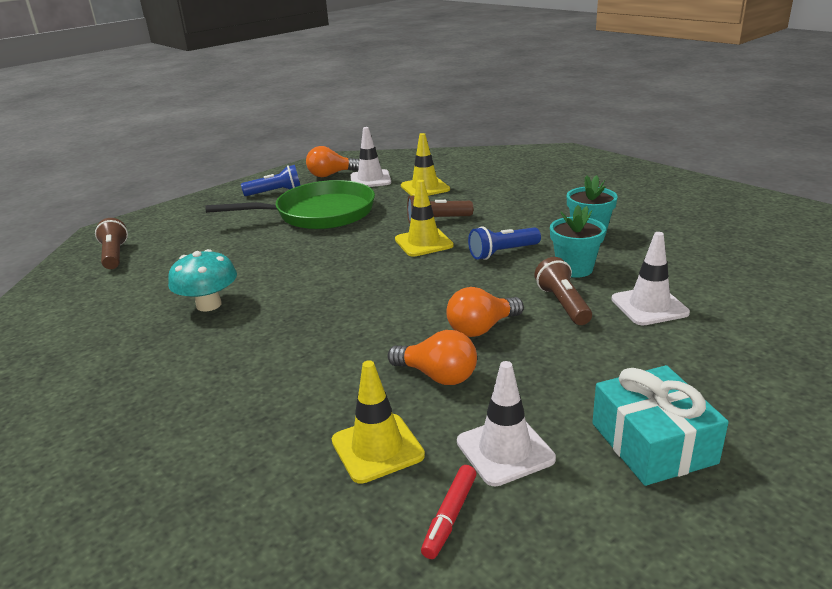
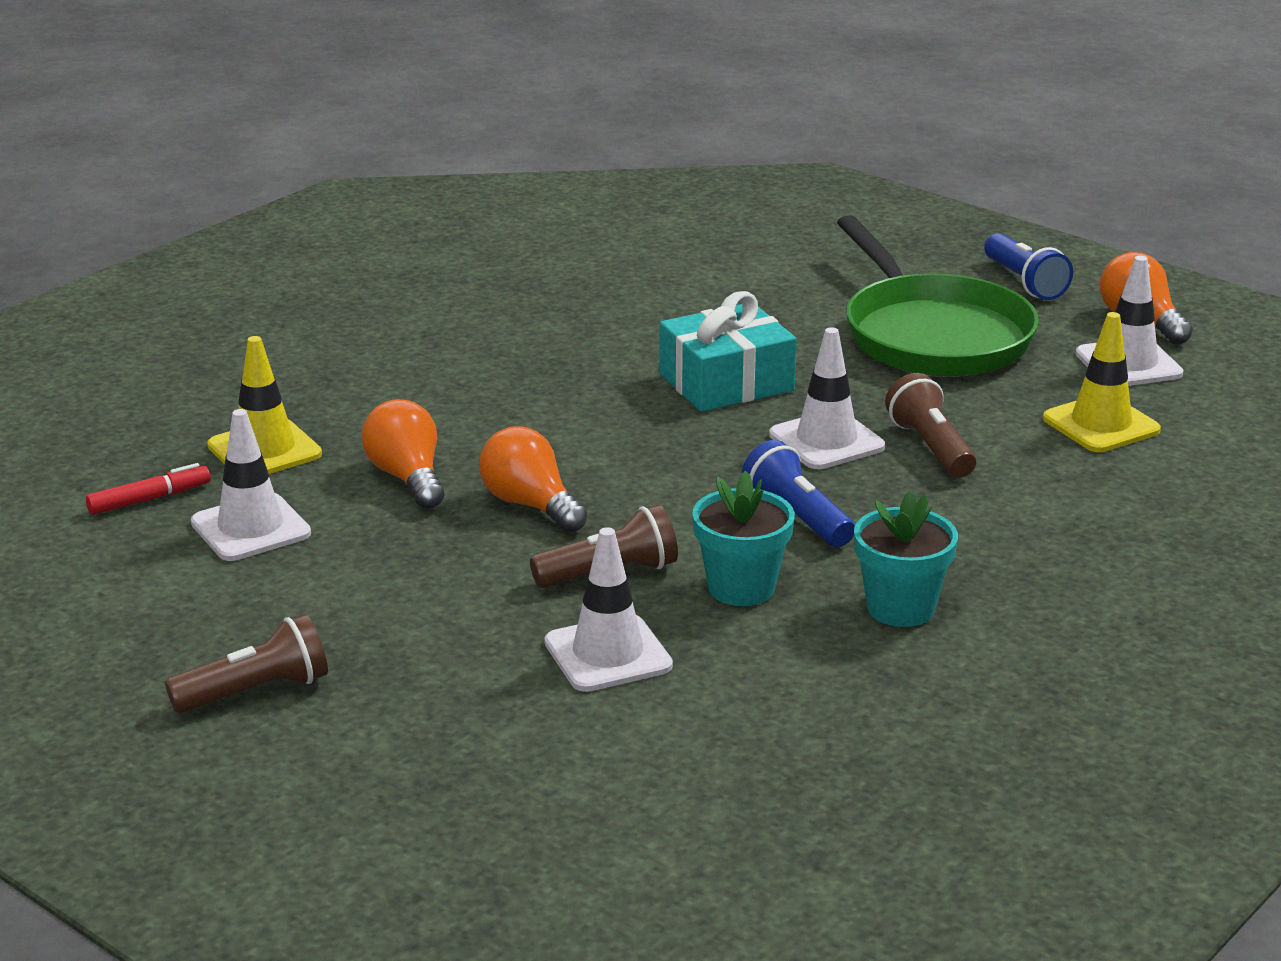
camera: 80 degrees right, 0 degrees up
brown flashlight [95,218,128,269] -> brown flashlight moved to [165,614,328,713]
turquoise mushroom [168,249,237,311] -> none
orange light bulb [388,330,477,385] -> orange light bulb turned 135 degrees clockwise [362,399,444,509]
yellow traffic cone [395,180,454,257] -> white traffic cone [769,327,885,469]
red marker [421,465,477,559] -> red marker turned 135 degrees clockwise [86,463,211,515]
turquoise gift [592,365,729,486] -> turquoise gift moved to [659,291,796,412]

